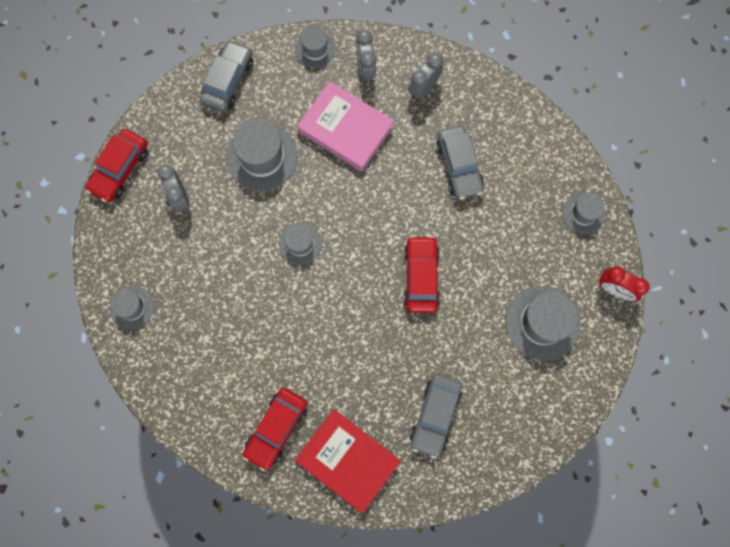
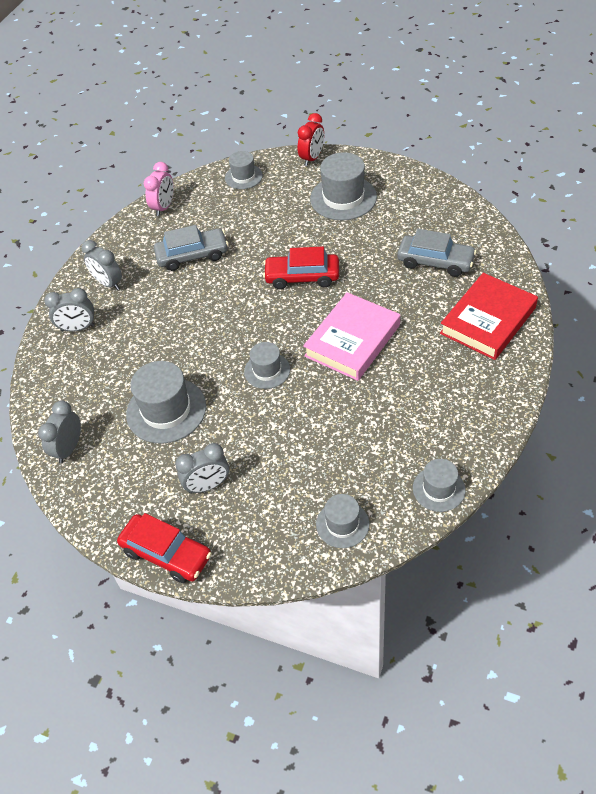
camera: 85 degrees left, 25 degrees down
grey car [200,39,253,112] -> grey clock [38,400,81,463]
red car [243,388,307,471] -> none
grey hat [295,25,336,68] -> grey hat moved to [413,459,466,512]
pink book [297,81,394,172] -> pink book moved to [303,292,400,381]
none -> pink clock [144,162,174,216]

